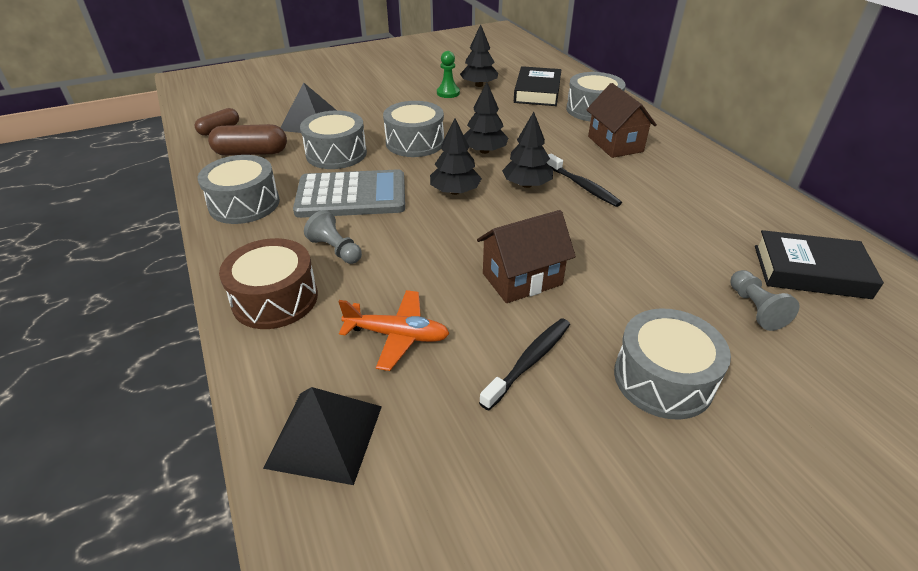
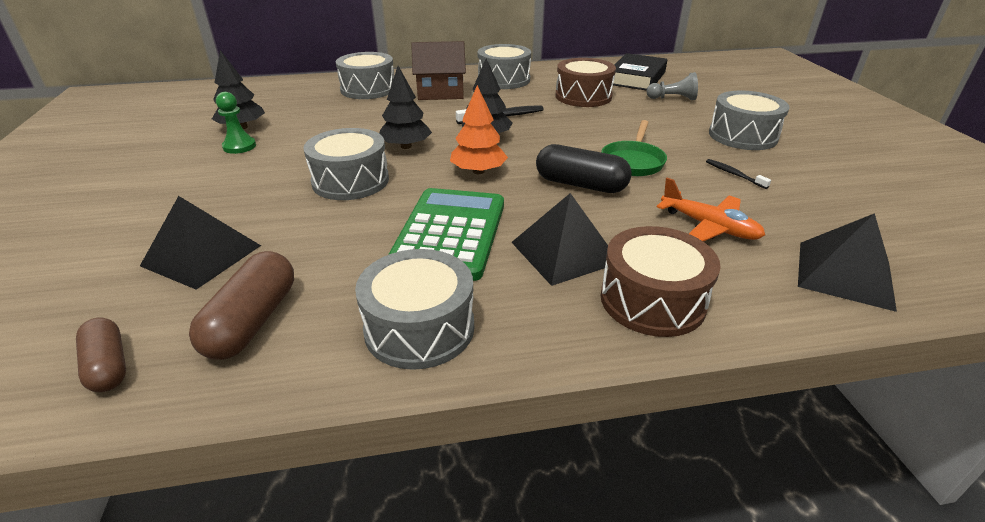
camera: 75 degrees left, 5 degrees down
grey calculator [293,169,405,218] -> green calculator [388,188,504,281]
grey drum [300,110,367,169] -> grey drum moved to [478,44,531,89]
grey pawn [304,210,362,264] -> black pyramid [511,193,608,286]
orange plane [339,290,450,371] -> orange plane turned 105 degrees clockwise [657,178,765,242]
black tree [430,118,482,195] -> orange tree [450,85,508,174]
brown house [477,210,576,303] -> green pan [601,120,667,176]
black toothbrush [479,318,570,411] -> black toothbrush [706,159,771,189], size x0.62
black book [514,66,561,106] -> none
none -> black capsule [536,144,632,193]
none -> brown drum [555,58,616,107]

